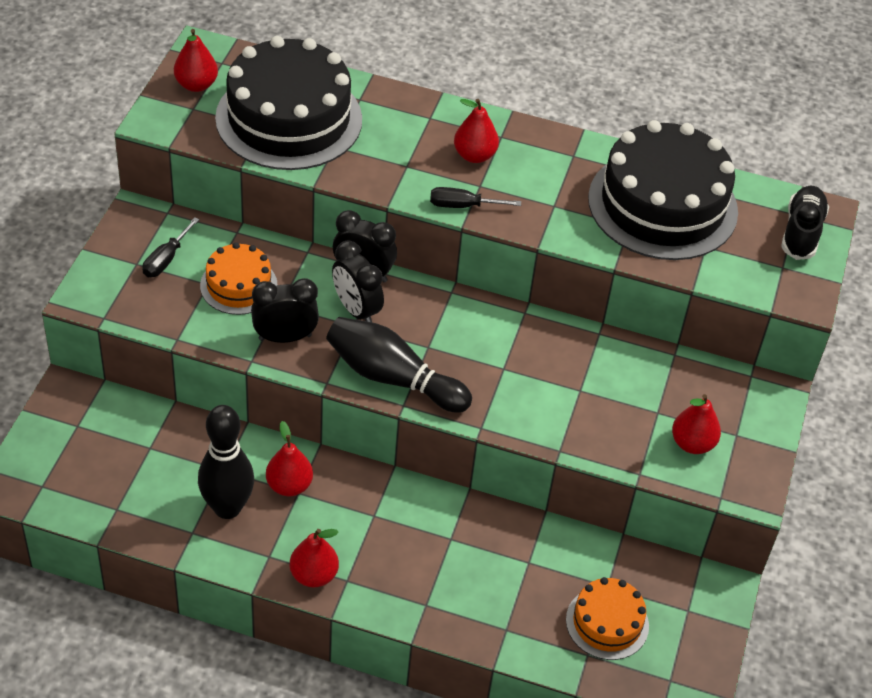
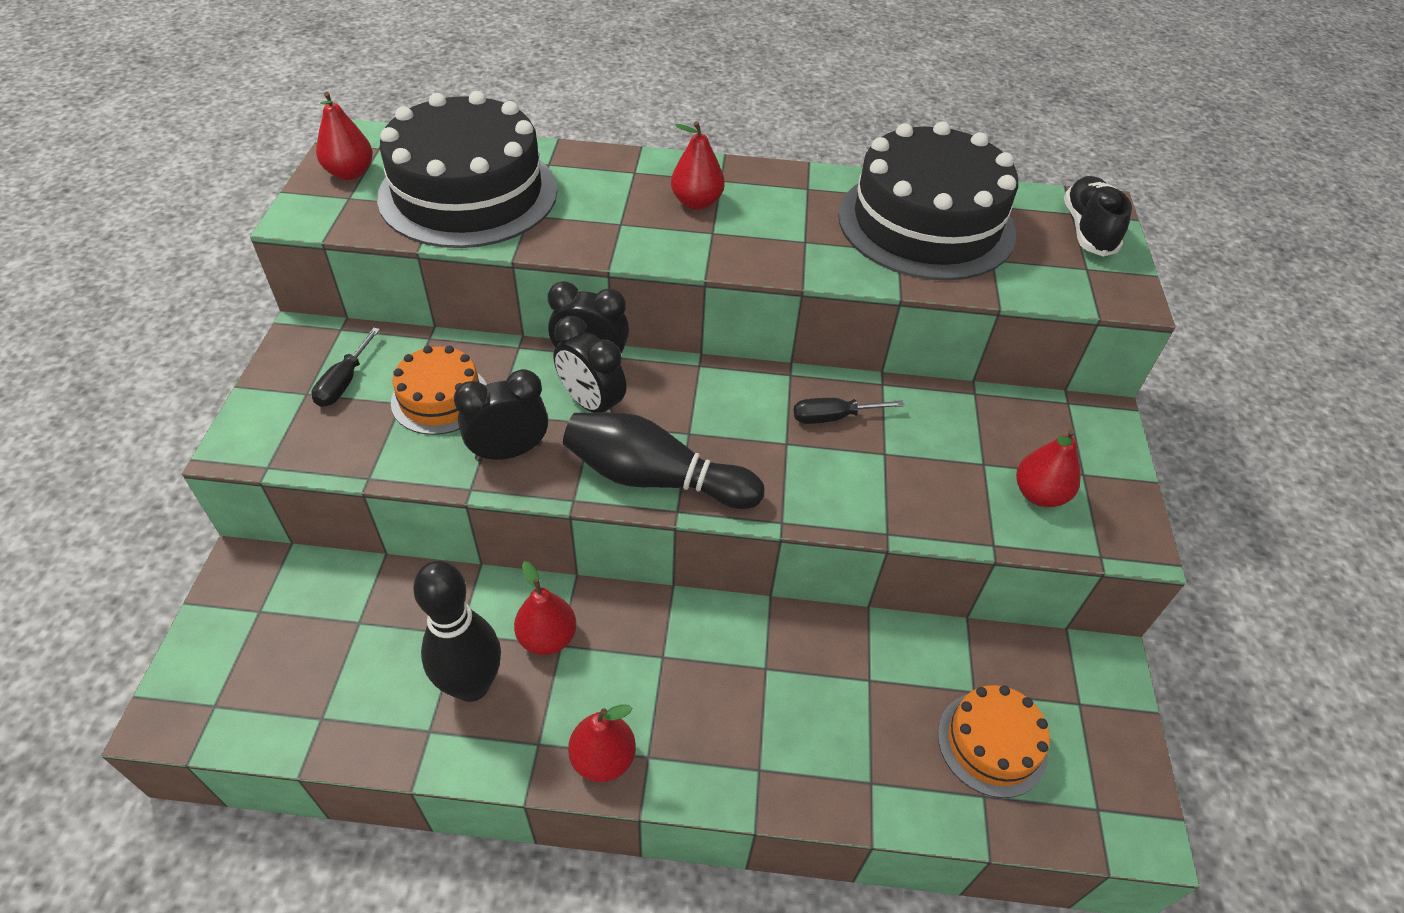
camera: 10 degrees left, 0 degrees up
black screwdriver [430,187,521,208] -> black screwdriver moved to [794,398,904,424]

